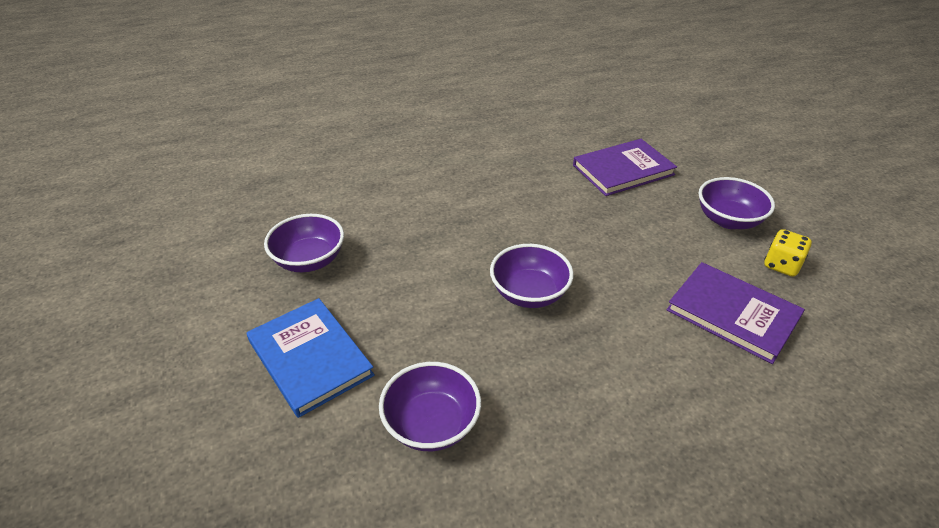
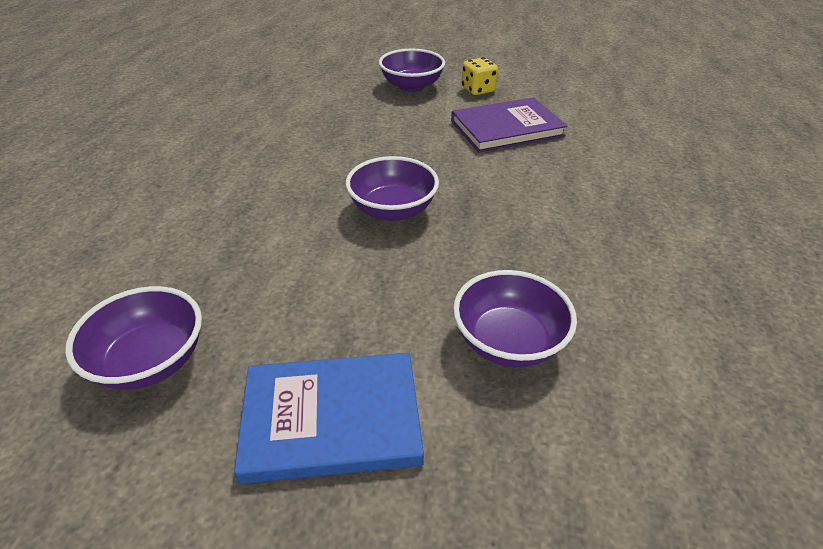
camera: 60 degrees left, 0 degrees up
purple book [573,139,677,196] -> none

